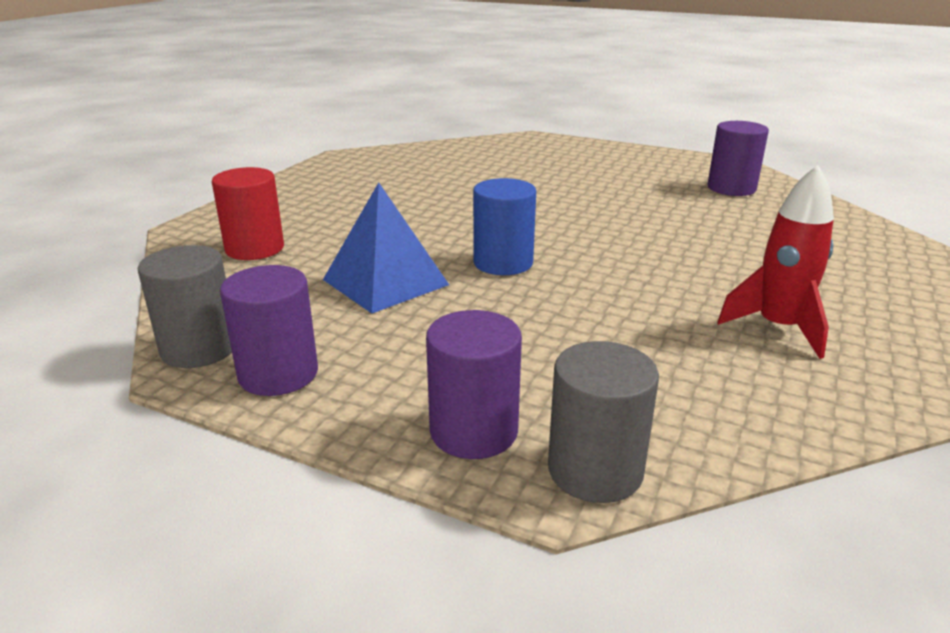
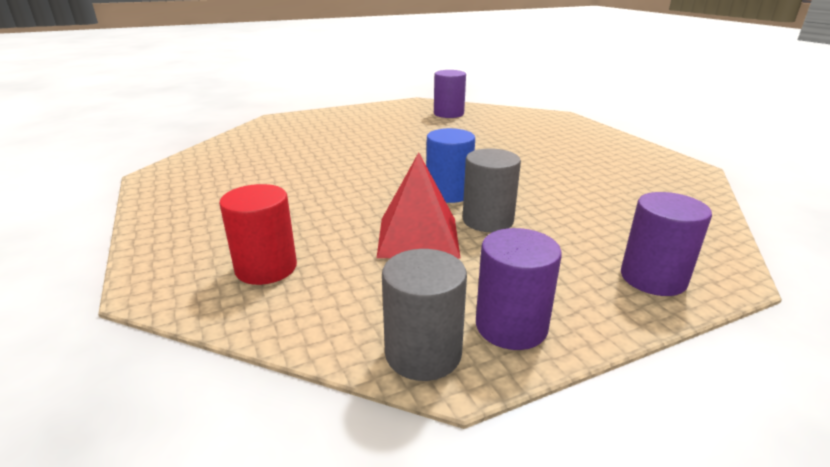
camera: 50 degrees left, 0 degrees up
blue pyramid [323,182,449,313] -> red pyramid [377,152,460,258]
grey cylinder [548,341,659,503] -> grey cylinder moved to [463,148,521,232]
red rocket [717,165,834,359] -> none

